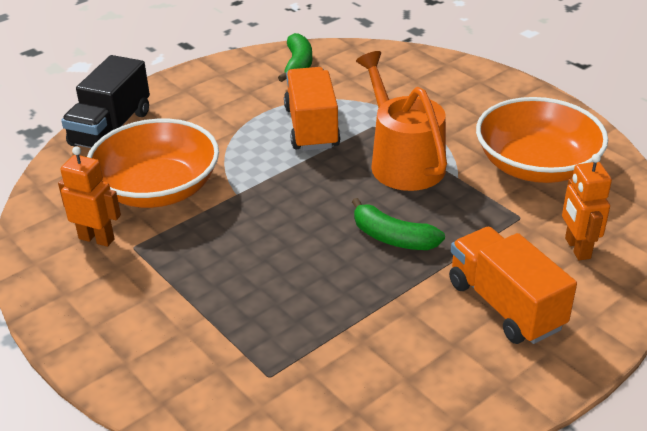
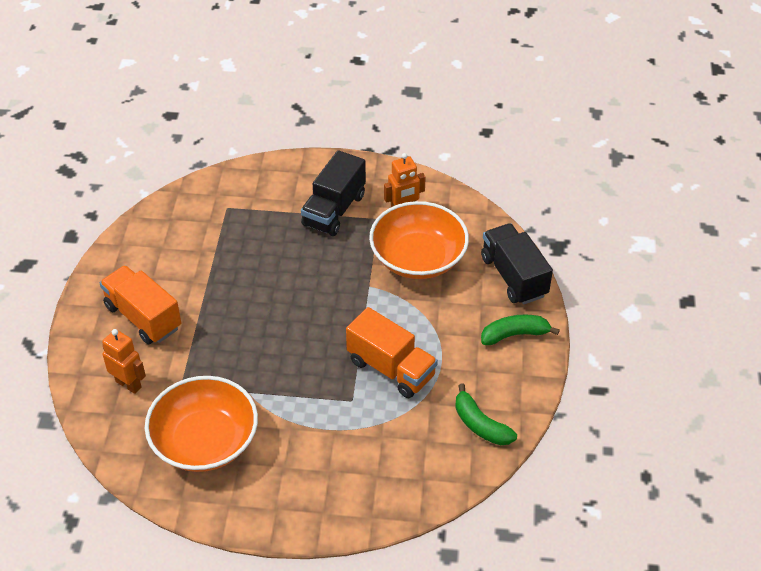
camera: 135 degrees right, 10 degrees up
green banana [352,198,445,250] -> green banana moved to [481,315,560,345]
orange watering can [356,51,447,191] -> none
orange truck [449,227,577,344] -> orange truck turned 150 degrees counterclockwise [100,265,181,344]
none -> black truck [301,150,366,236]

